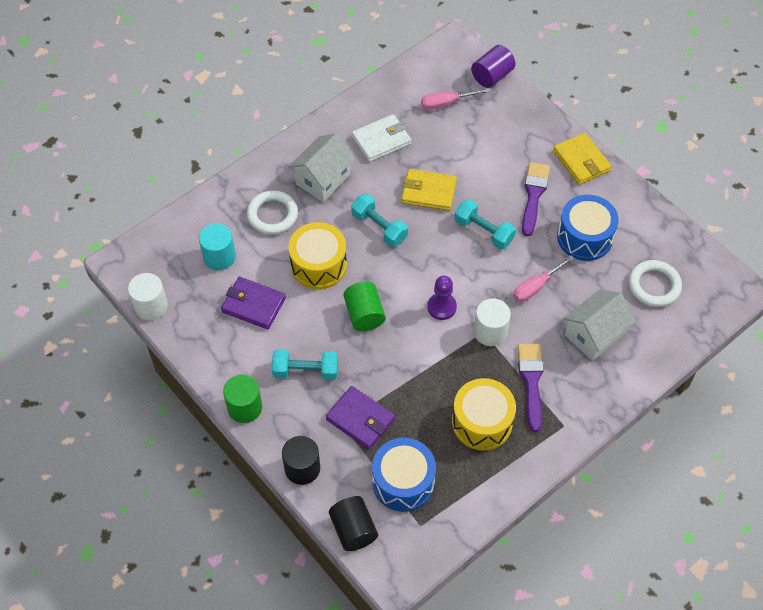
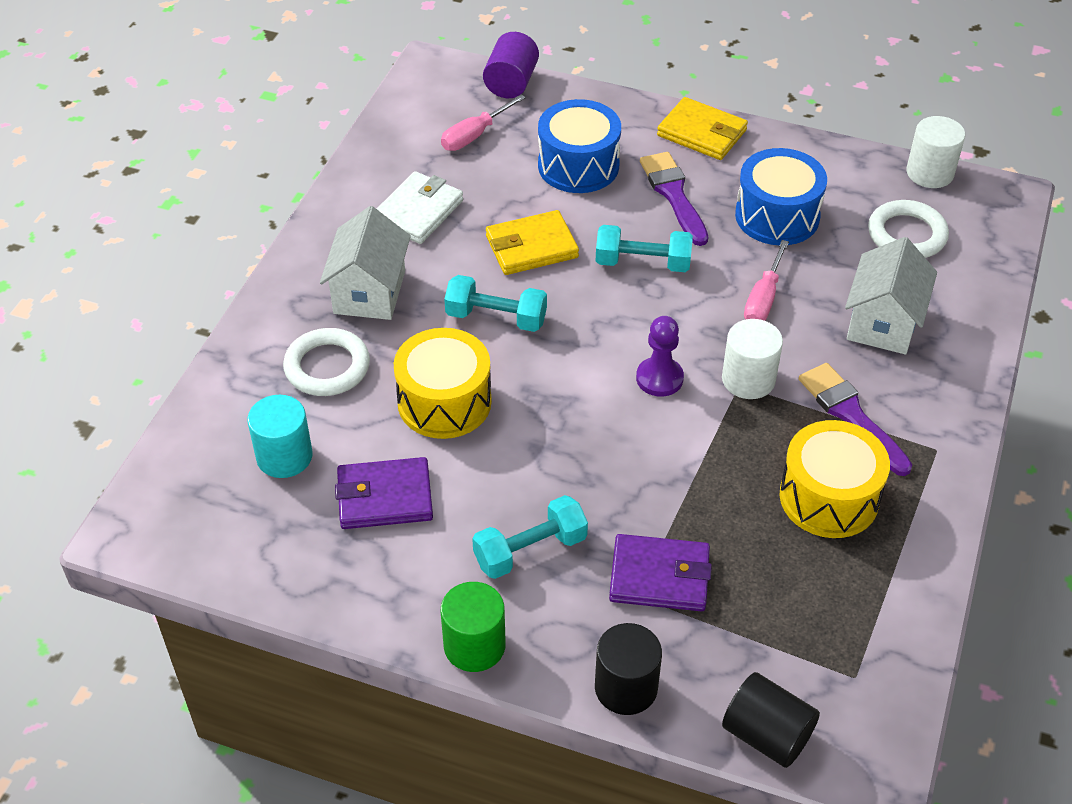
camera: 30 degrees left, 10 degrees down
white cylinder [128,273,168,320] -> white cylinder moved to [907,116,965,188]
green cylinder [343,281,386,331] -> none
blue drum [372,438,436,512] -> blue drum moved to [538,99,621,193]

